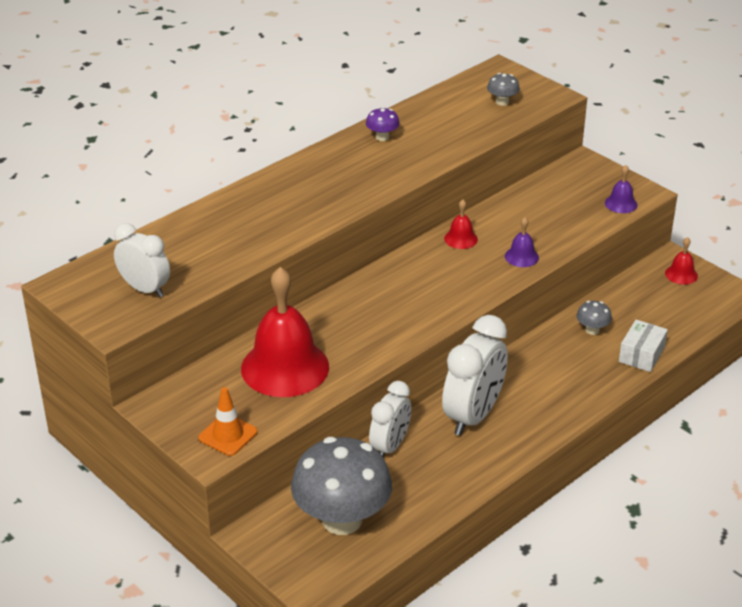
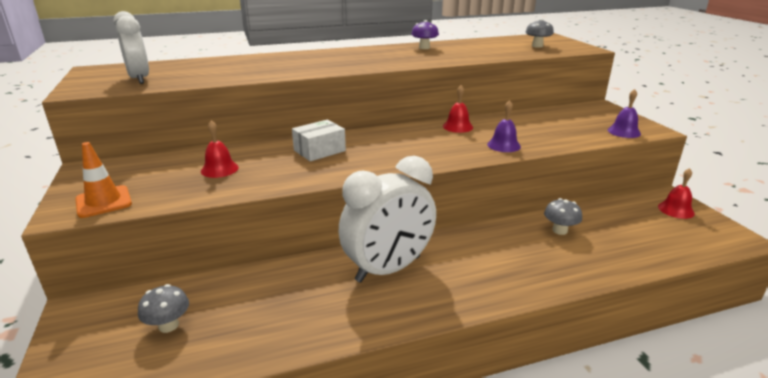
camera: 25 degrees right, 10 degrees down
red bell [241,267,329,397] -> red bell [201,120,239,178], size x0.43
grey mushroom [291,437,392,535] -> grey mushroom [138,284,189,333], size x0.41
white clock [369,381,411,457] -> none
white box [619,320,668,372] -> white box moved to [292,120,346,161]

